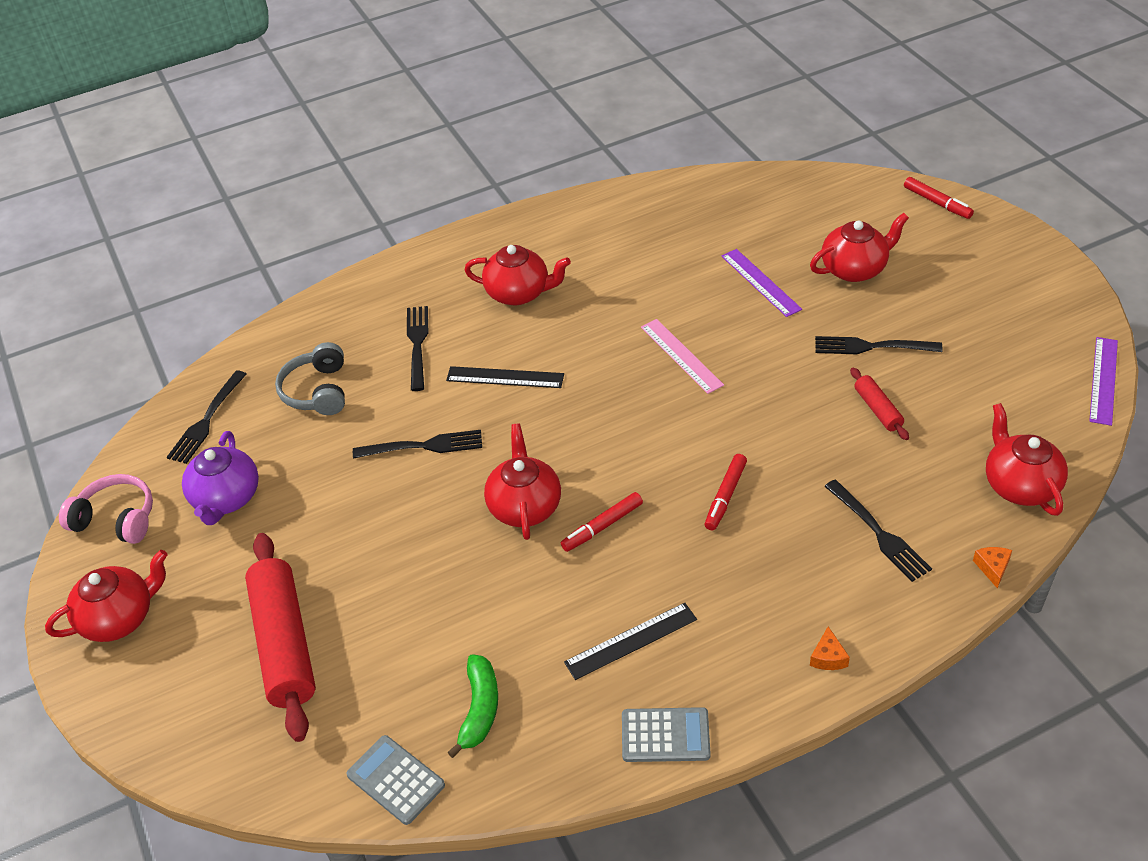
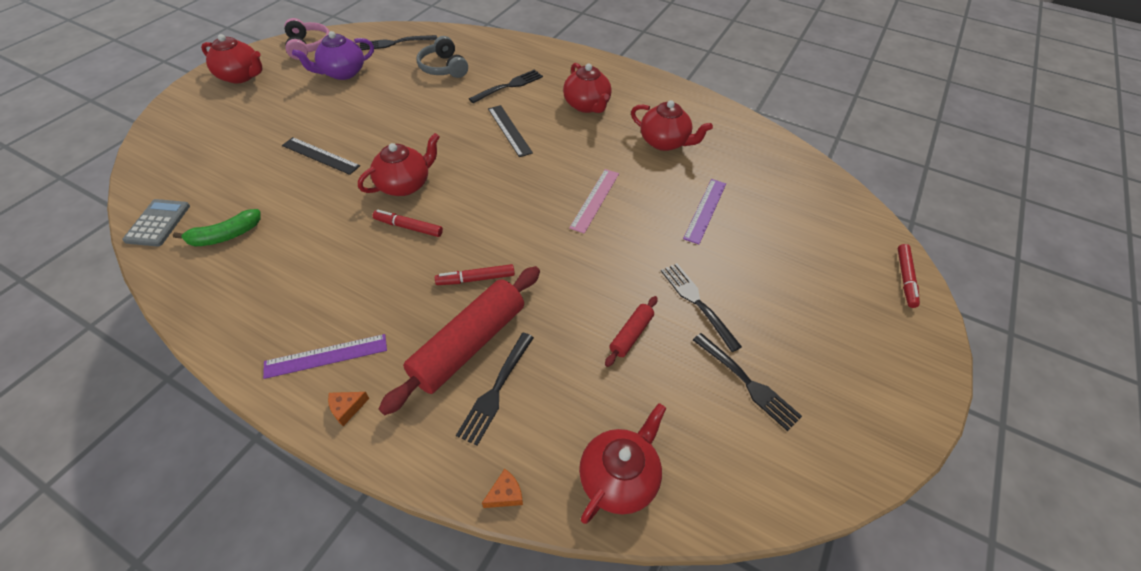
camera: 50 degrees right, 5 degrees up
red rolling pin [245,533,316,742] -> red rolling pin moved to [379,266,540,415]
grey headphones [275,342,345,415] -> grey headphones turned 75 degrees counterclockwise [416,36,468,78]
black fork [353,430,482,459] -> black fork moved to [693,333,802,431]
black ruler [564,603,697,680] -> black ruler moved to [282,137,360,175]
grey calculator [622,707,710,762] -> none
red teapot [810,213,909,282] -> red teapot moved to [631,100,713,151]
purple ruler [1089,337,1118,426] -> purple ruler moved to [263,334,387,379]

